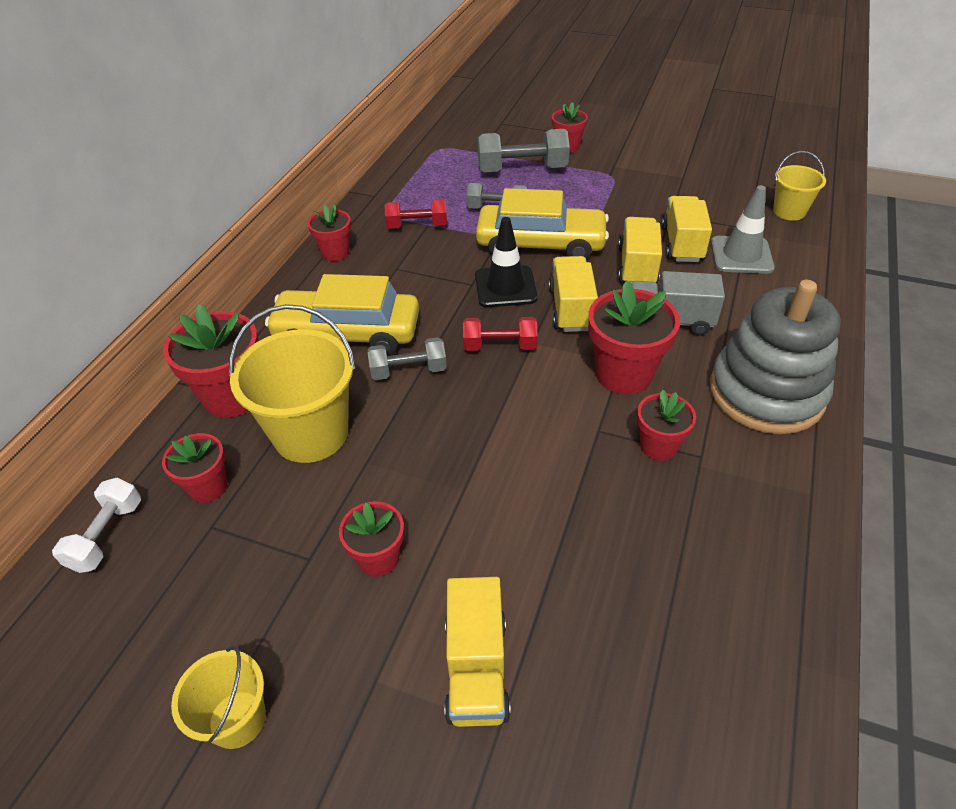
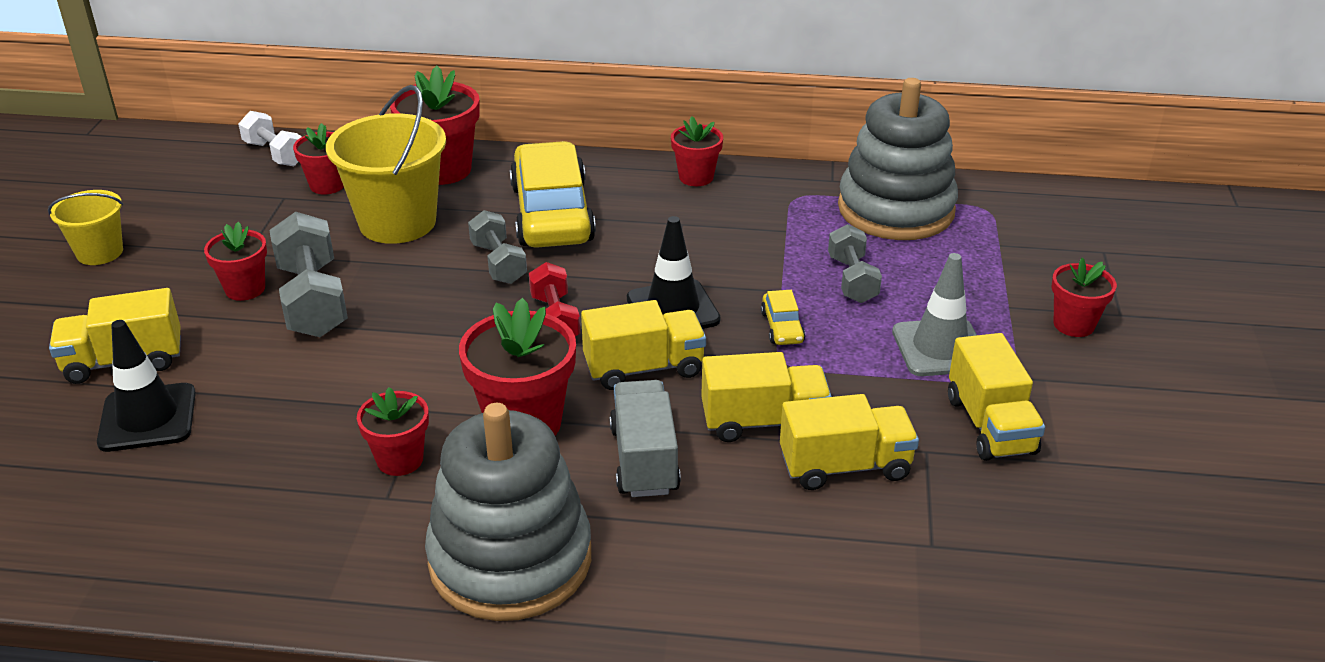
camera: 75 degrees right, 10 degrees down
white dumbbell [52,478,141,573] -> white dumbbell turned 45 degrees clockwise [238,111,302,166]
red dumbbell [384,199,447,229] -> none
yellow car [476,188,609,259] -> yellow car [761,290,805,345], size x0.41
grey dumbbell [477,129,570,173] -> grey dumbbell moved to [269,212,348,337]
grey traffic cone [711,185,775,274] -> grey traffic cone moved to [892,253,977,376]
yellow bucket [773,151,826,221] -> none
none -> black traffic cone [97,320,196,452]
none -> grey stacking toy [838,78,958,240]
none -> yellow truck [948,333,1045,461]

